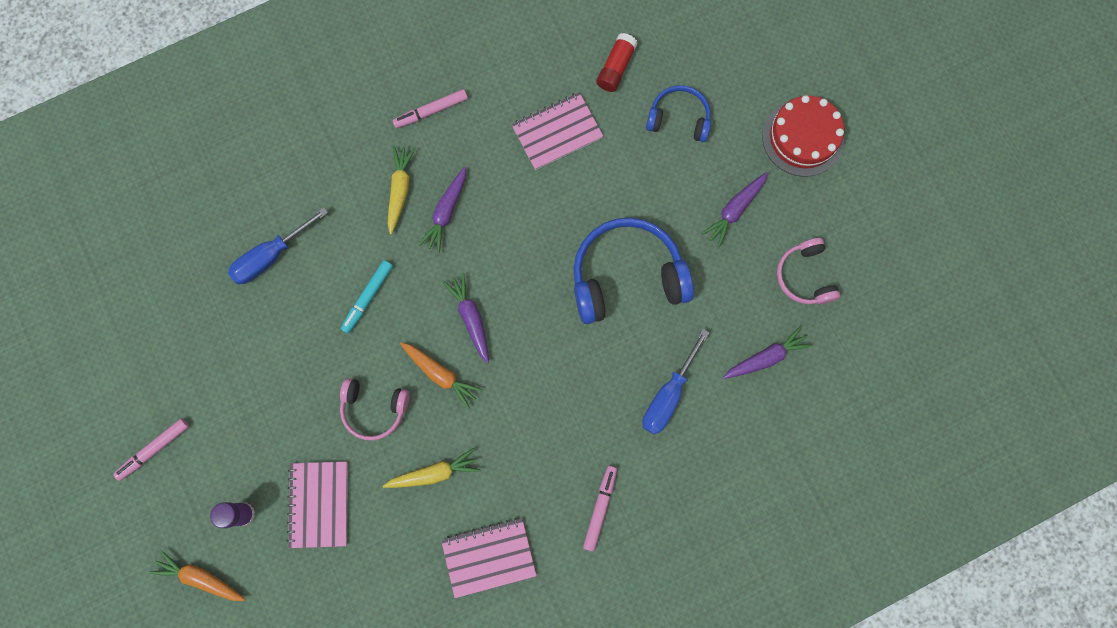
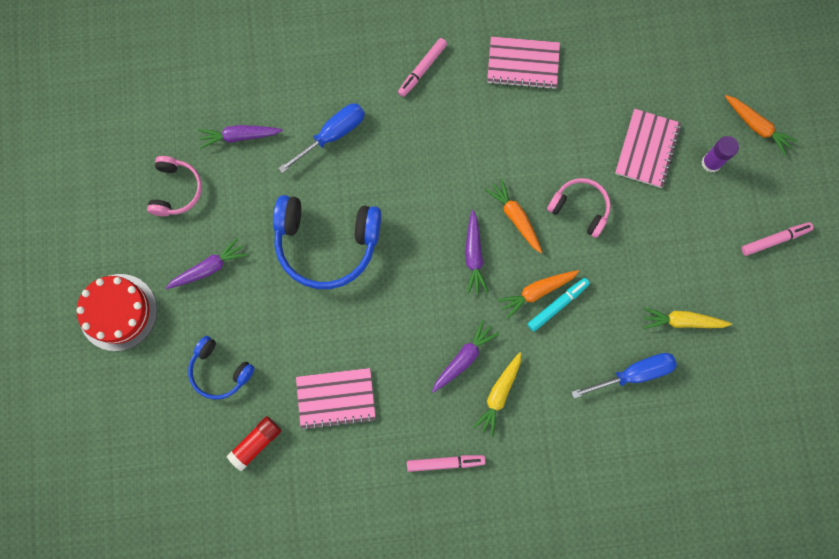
camera: 160 degrees left, 0 degrees up
yellow carrot [383,448,481,488] -> yellow carrot moved to [644,307,732,329]
none -> orange carrot [497,270,579,319]

